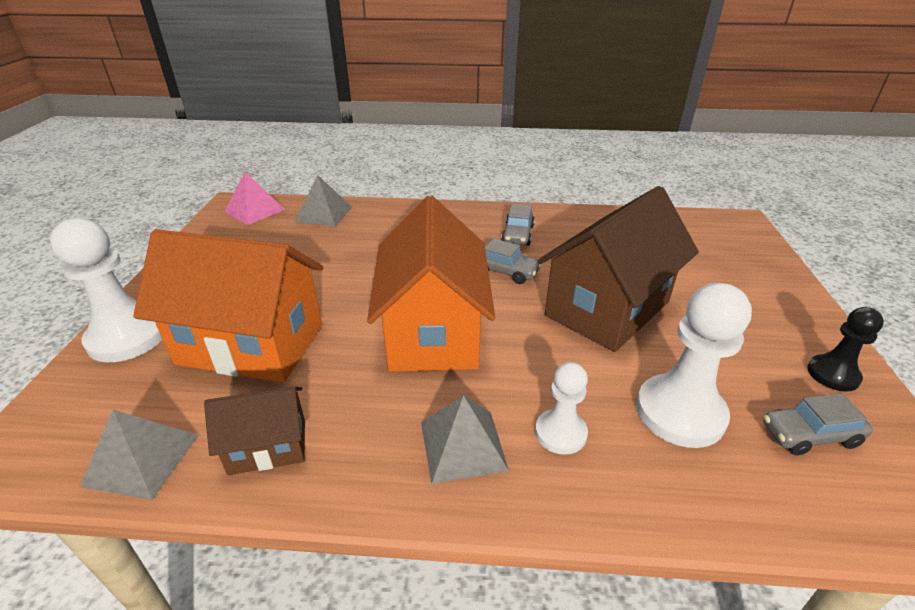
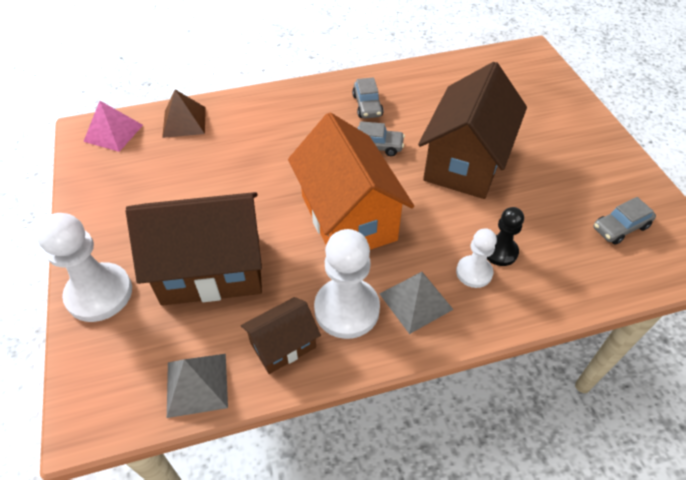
camera: 20 degrees left, 15 degrees up
orange house [133,229,323,383] -> brown house [125,192,262,306]
grey pyramid [295,175,352,227] -> brown pyramid [162,90,206,138]
white pawn [636,283,752,448] -> white pawn moved to [314,229,380,339]
black pawn [808,307,884,392] -> black pawn moved to [487,207,524,266]

